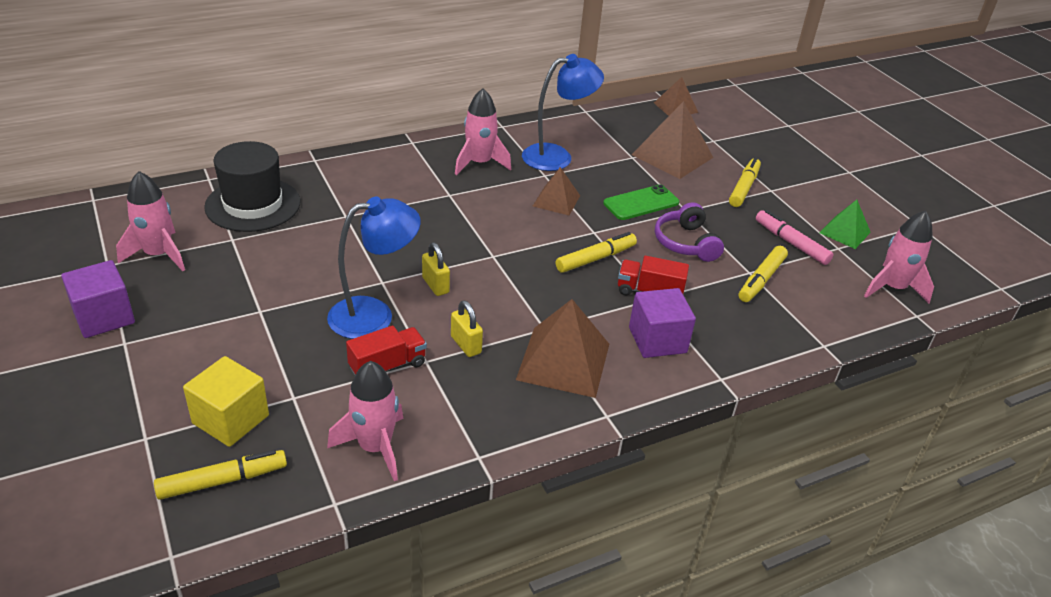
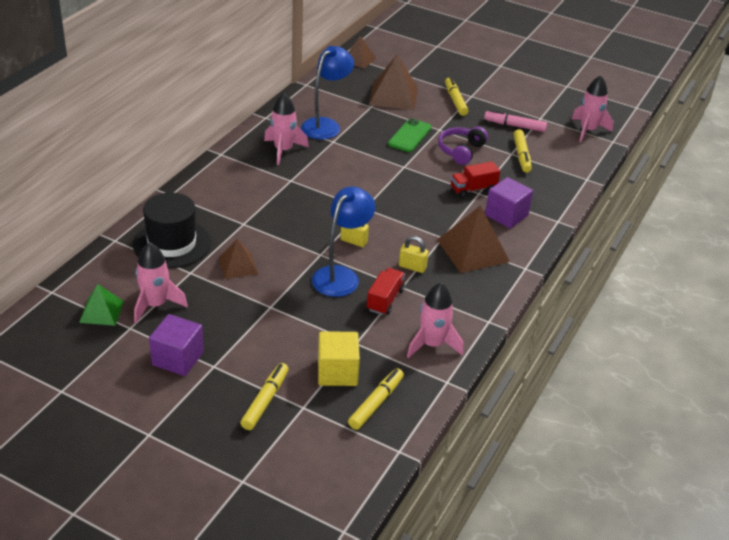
camera: 35 degrees left, 0 degrees up
brown pyramid [533,167,580,215] -> brown pyramid moved to [219,238,258,279]
yellow marker [556,232,637,273] -> yellow marker moved to [240,363,289,430]
purple headphones [655,202,724,262] -> purple headphones turned 75 degrees clockwise [438,126,488,165]
green pyramid [819,200,871,249] -> green pyramid moved to [79,284,124,326]

